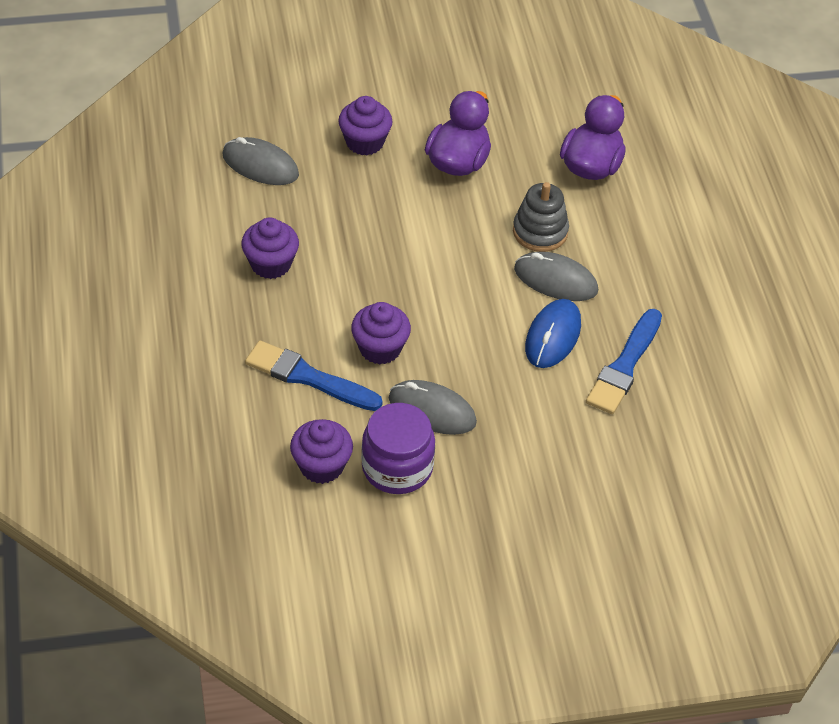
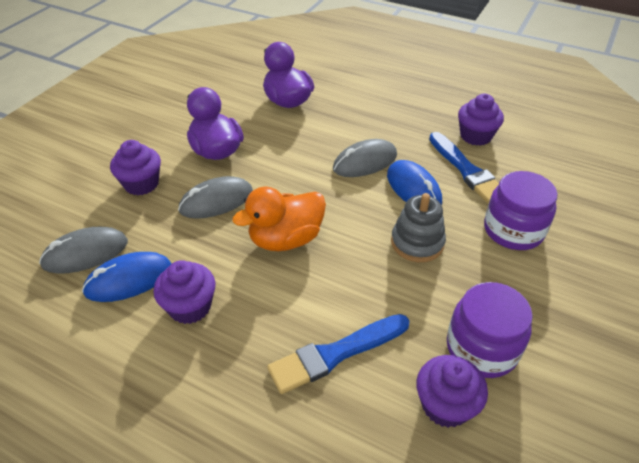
camera: 50 degrees left, 5 degrees down
purple cupcake [351,302,411,365] -> purple cupcake moved to [458,94,504,146]
grey mouse [389,380,477,435] -> grey mouse moved to [178,176,253,219]
grey stacking toy [513,182,569,252] -> grey stacking toy moved to [391,193,446,262]
none -> blue mouse [82,252,172,302]
none -> orange duck [232,187,326,251]
none -> purple jar [484,171,557,250]

